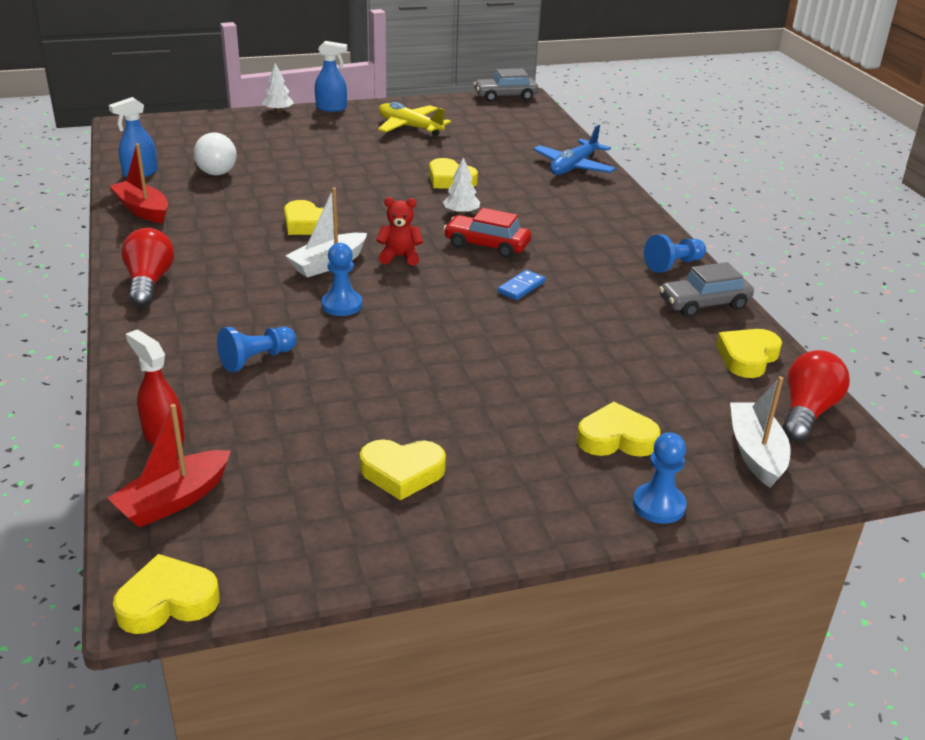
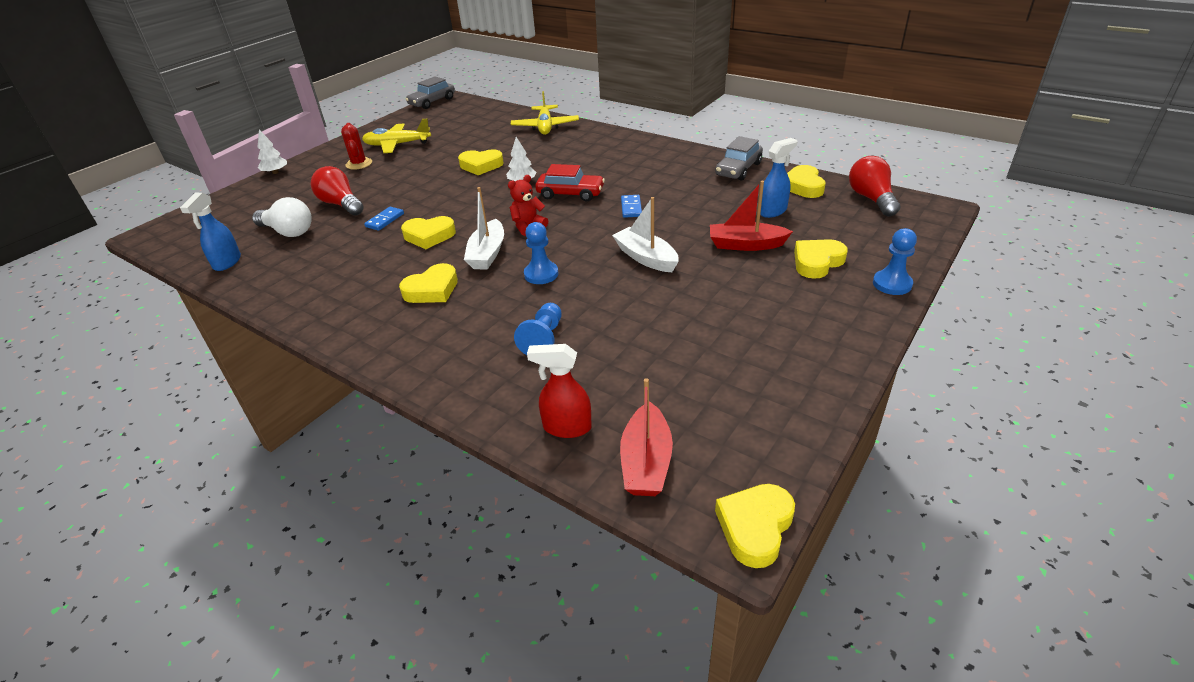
camera: 35 degrees left, 5 degrees up
red boat [110,143,168,223] -> red boat moved to [710,181,793,251]
red light bulb [121,228,174,307] -> red light bulb moved to [310,166,364,216]
blue spray bottle [315,41,347,112] -> blue spray bottle moved to [760,138,797,218]
yellow heart [360,439,446,500] -> yellow heart moved to [399,263,458,303]
red car [443,208,531,258] -> red car turned 150 degrees counterclockwise [535,164,605,202]
blue plane [533,125,616,175] -> yellow plane [511,91,579,135]
blue pawn [644,234,706,273] -> none
white boat [730,376,791,488] -> white boat moved to [612,197,679,272]
none -> red cactus [341,123,372,170]
none -> blue domino [364,207,404,231]

